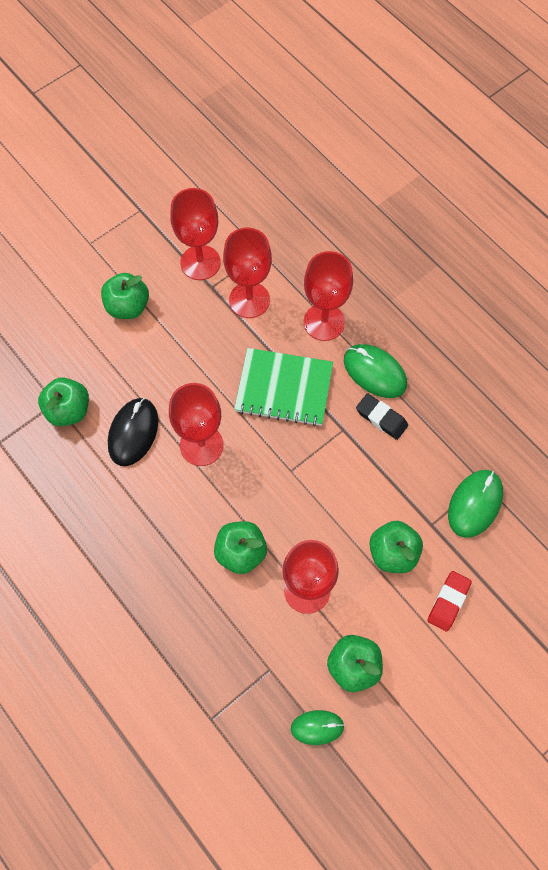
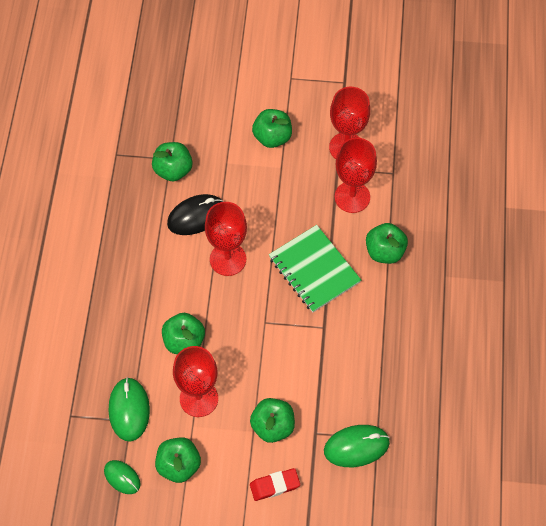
camera: 45 degrees right, 5 degrees down
red goblet [304,251,353,341] -> green apple [366,223,408,264]
green mouse [344,344,407,398] -> green mouse moved to [108,377,150,442]
black eraser [356,393,408,440] -> none

